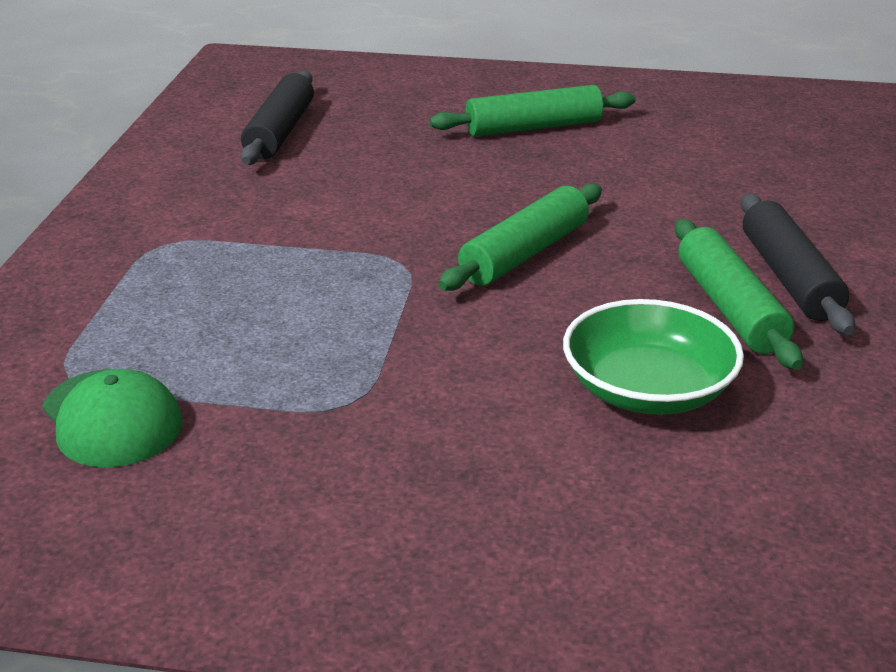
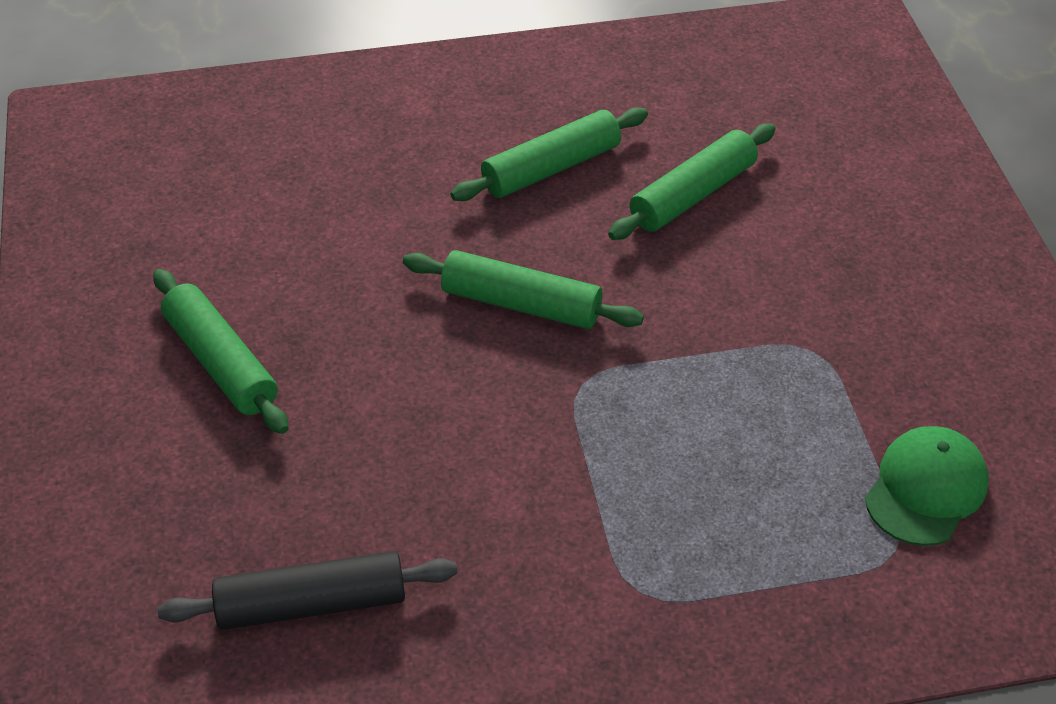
camera: 110 degrees left, 15 degrees up
green bowl [563,299,744,415] -> green rolling pin [608,123,776,240]
black rolling pin [740,193,855,335] -> none

